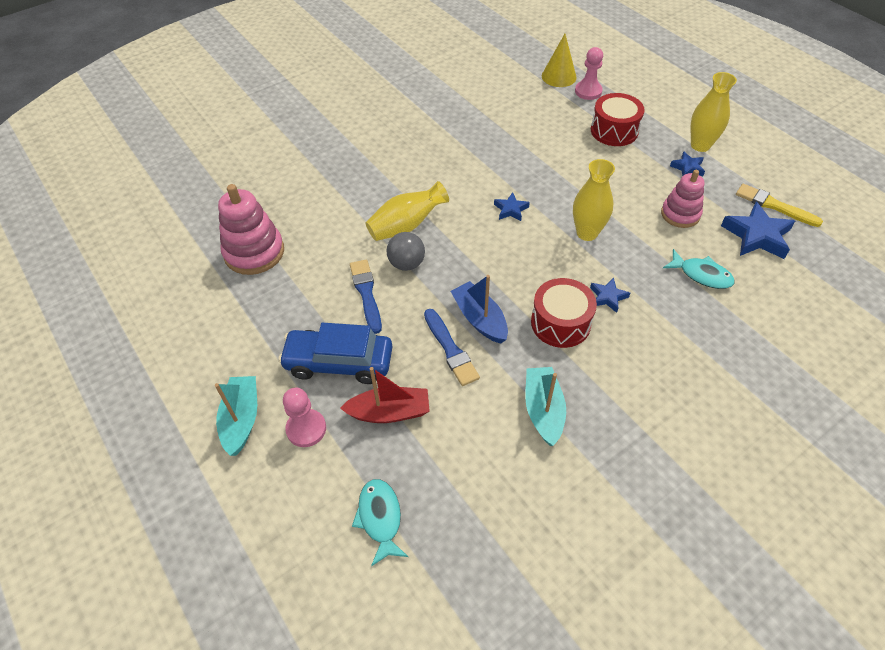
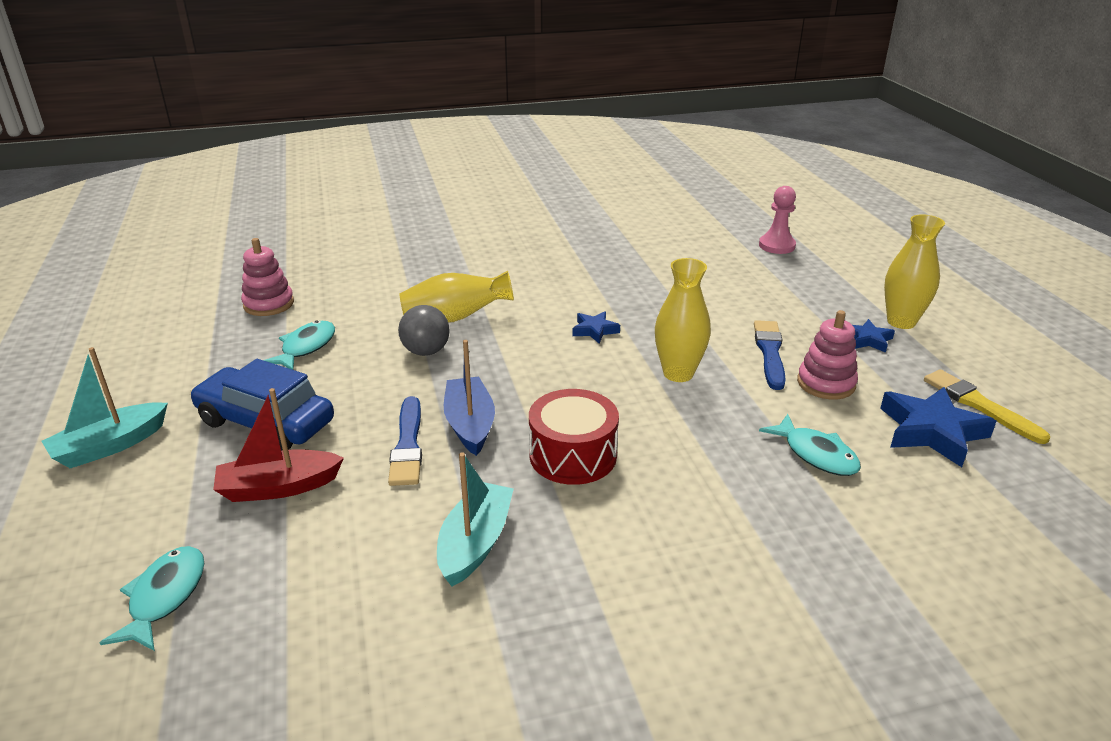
camera: 20 degrees right, 20 degrees down
turquoise boat [215,376,257,456] -> turquoise boat turned 150 degrees counterclockwise [41,347,168,468]
pink stacking toy [218,184,284,275] -> pink stacking toy [241,238,294,316], size x0.66
pink pawn [283,388,326,447] -> none
red boat [340,367,430,423] -> red boat turned 150 degrees clockwise [213,388,344,502]
blue brush [350,260,382,334] -> blue brush moved to [754,320,785,390]
yellow cone [542,34,577,87] -> none
blue star [590,278,630,313] -> none
red drum [591,93,645,146] -> none
none -> turquoise fish [263,320,335,370]

